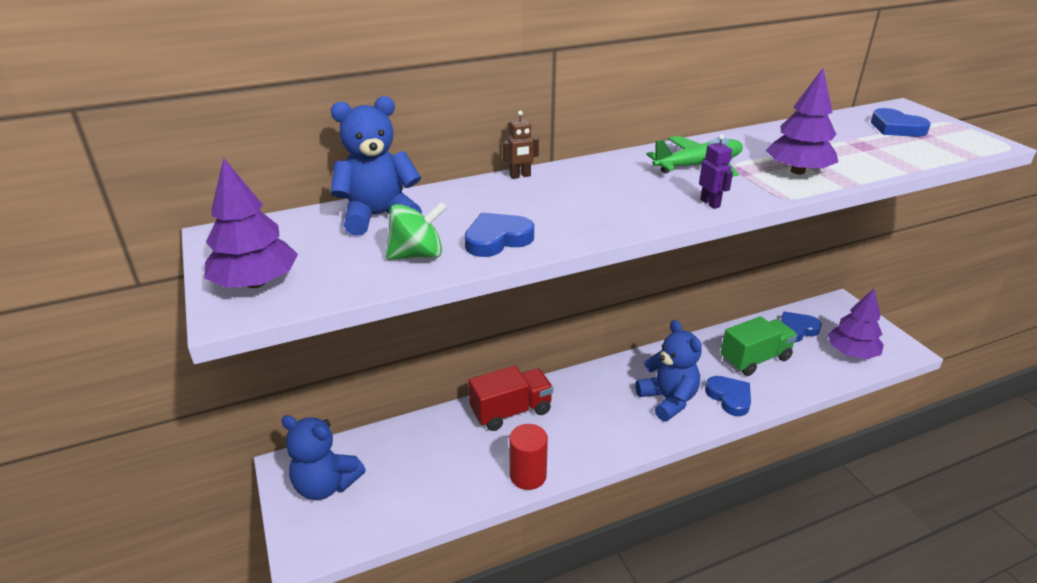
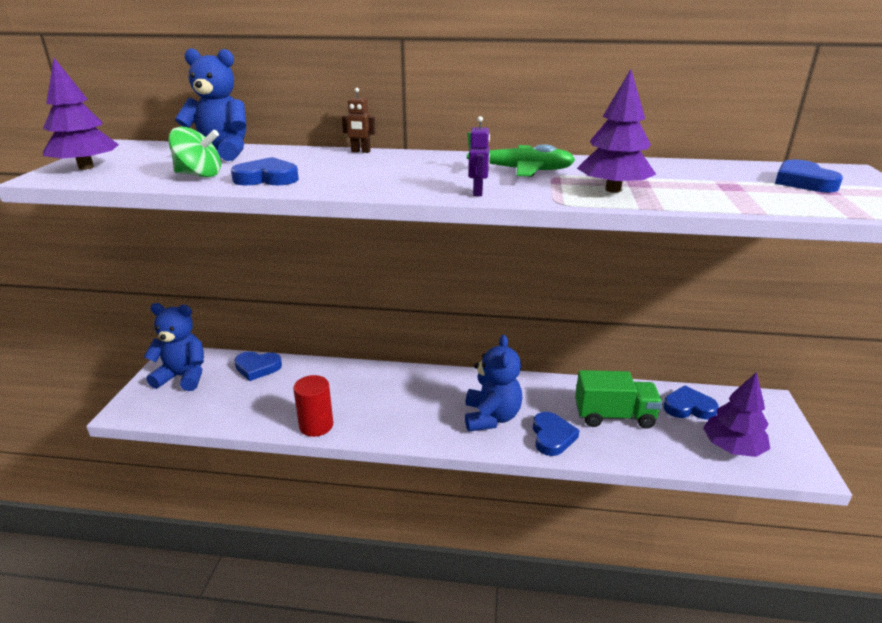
camera: 30 degrees right, 5 degrees down
blue teddy bear [281,415,366,500] -> blue teddy bear turned 135 degrees clockwise [144,303,204,391]
red truck [468,365,553,431] -> none
none -> blue heart [234,351,282,381]

